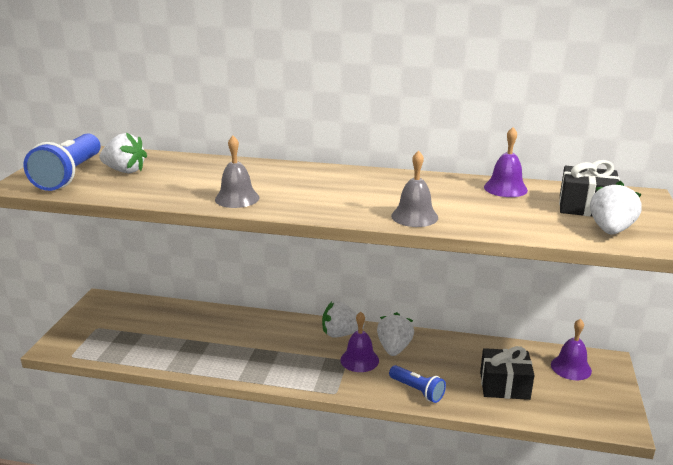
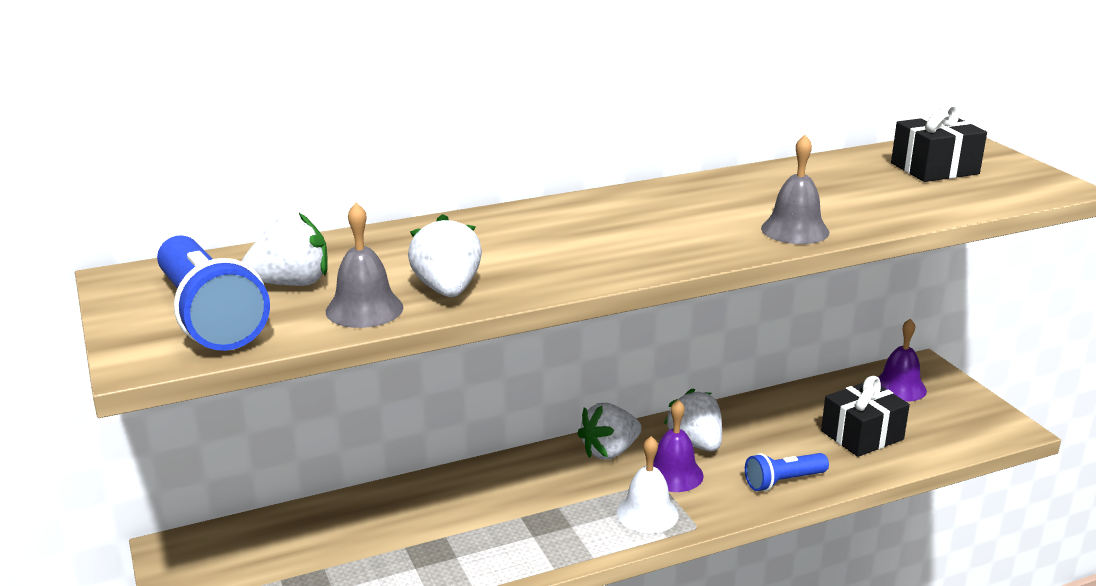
camera: 35 degrees left, 0 degrees up
grey bell [215,135,260,208] -> grey bell moved to [326,203,403,328]
blue flashlight [389,365,446,403] -> blue flashlight turned 150 degrees clockwise [745,453,829,491]
purple bell [484,127,528,197] -> none
white strawberry [590,181,642,235] -> white strawberry moved to [408,214,482,297]
none -> white bell [617,436,679,533]

